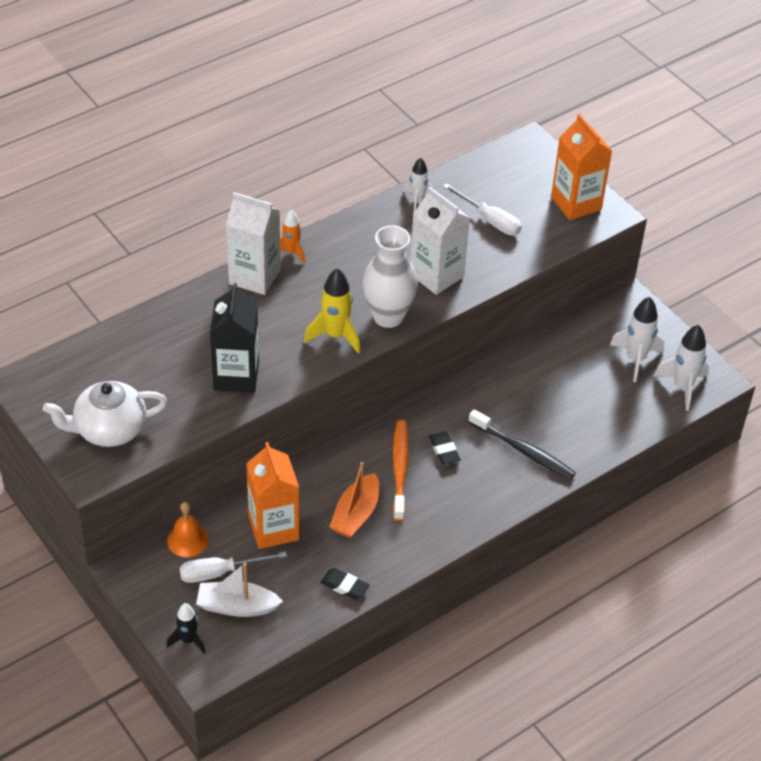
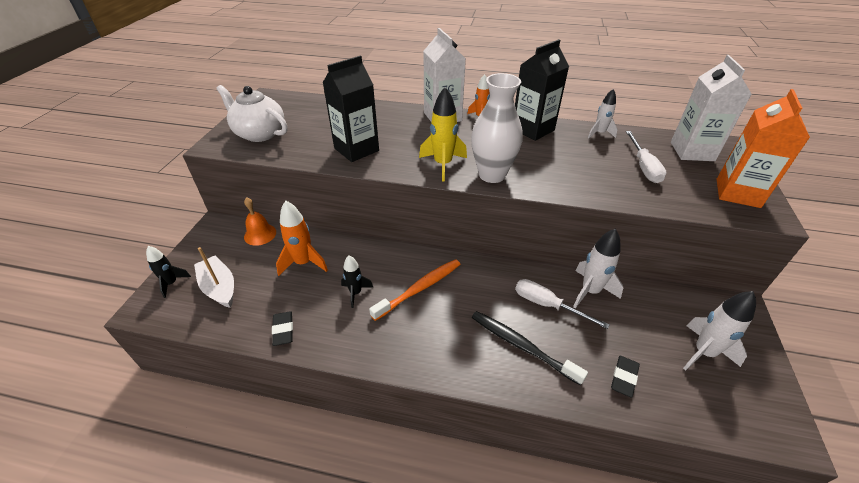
camera: 50 degrees right, 5 degrees down
white screwdriver [179,552,287,583] -> white screwdriver moved to [515,279,610,329]
orange carton [246,442,299,549] -> orange rocket [276,201,328,276]
orange boat [330,462,379,538] -> black rocket [341,255,373,308]
white carton [410,186,470,295] -> white carton moved to [671,55,752,161]
black eraser [429,432,461,465] -> black eraser moved to [611,356,640,398]
black toothbrush [469,409,576,479] -> black toothbrush turned 135 degrees clockwise [472,311,588,385]
white rocket [654,325,709,411] -> white rocket moved to [573,228,623,308]
none -> black carton [515,39,569,141]

